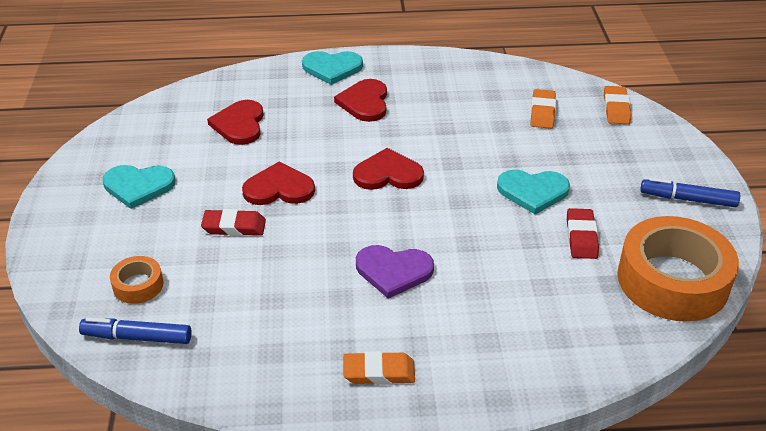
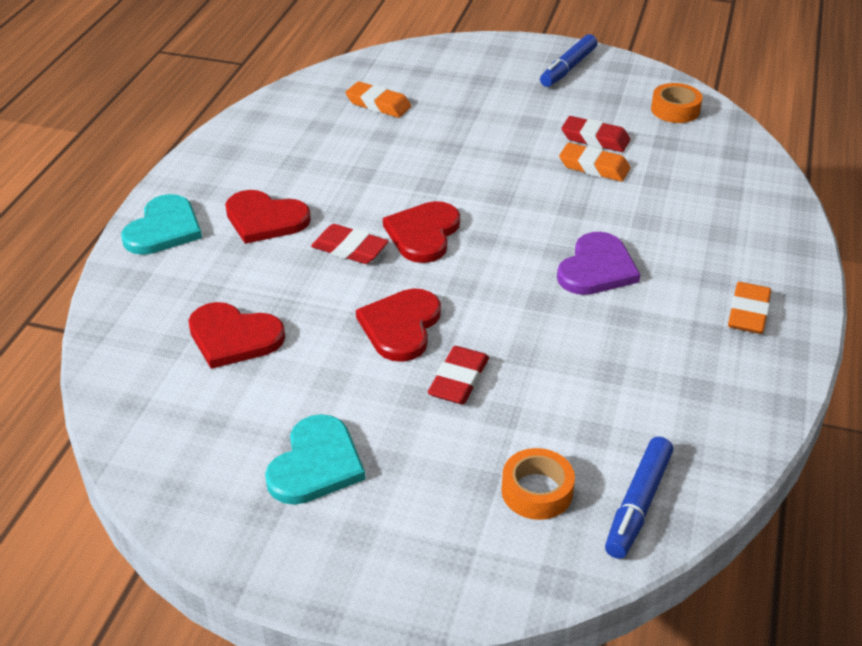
camera: 70 degrees left, 0 degrees up
turquoise heart [497,170,570,214] -> none
orange eraser [604,86,631,124] -> orange eraser moved to [559,143,631,182]
orange tape [617,216,739,322] -> orange tape [651,83,703,123], size x0.45
none -> red eraser [311,224,389,264]

